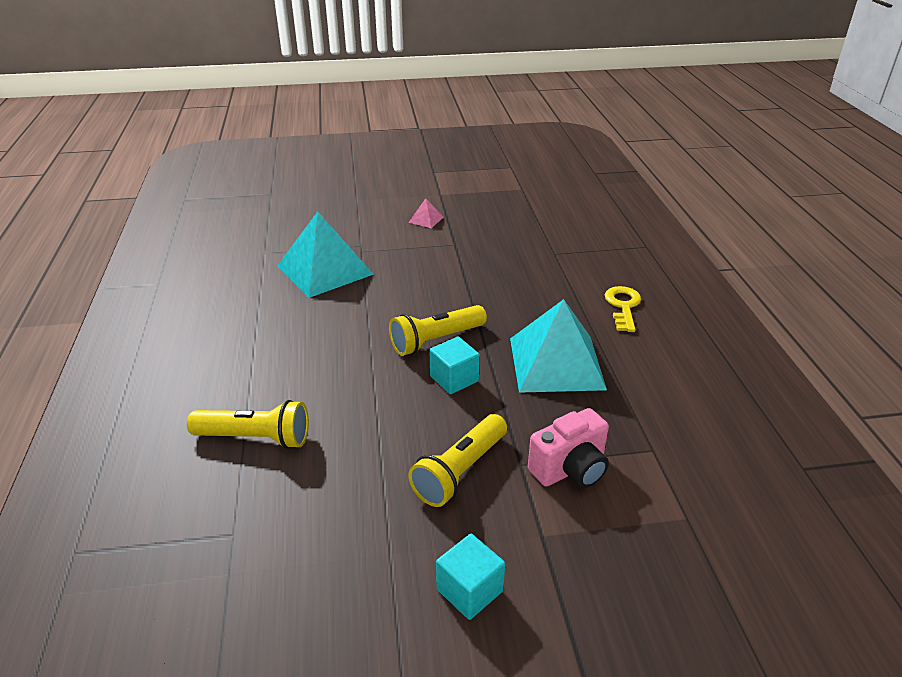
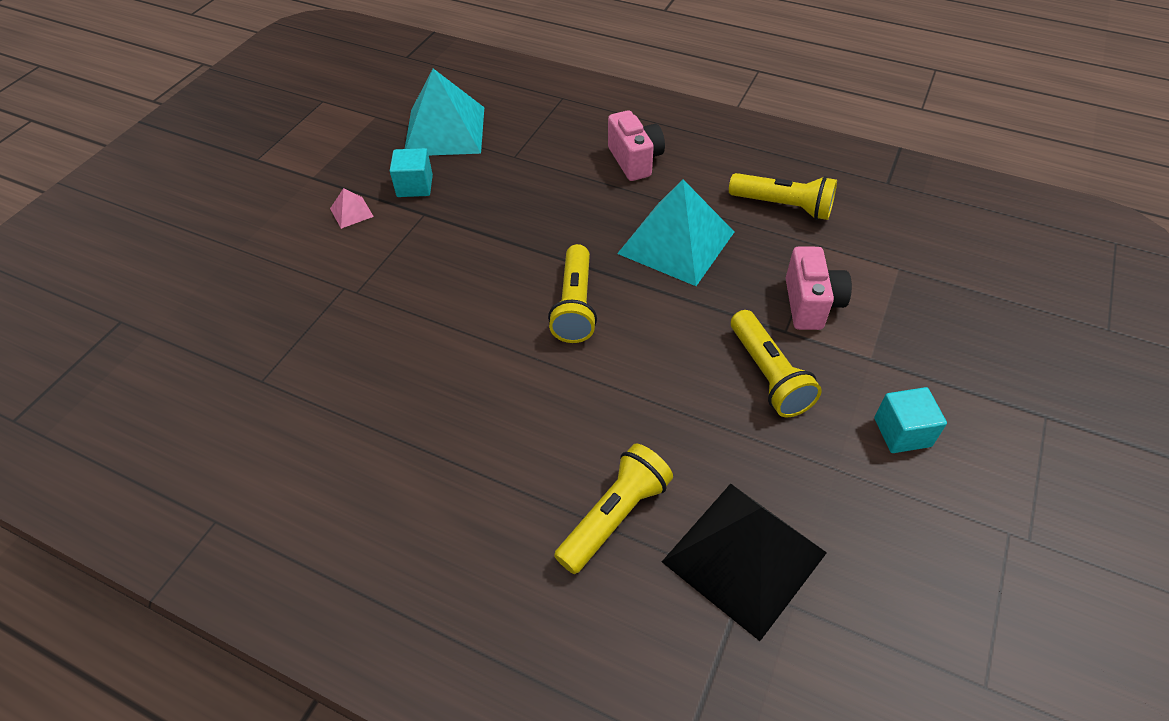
camera: 55 degrees left, 15 degrees up
turquoise pyramid [277,211,374,298] -> turquoise pyramid moved to [405,69,484,155]
turquoise cube [429,336,480,394] -> turquoise cube moved to [390,148,433,197]
yellow key [605,286,641,332] -> pink camera [608,110,665,181]
none -> black pyramid [662,484,827,641]
none -> yellow flashlight [729,173,837,220]

